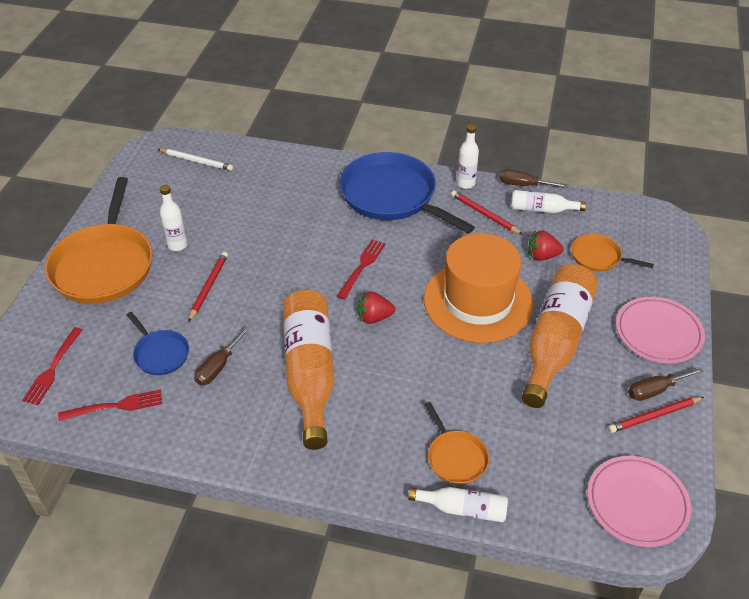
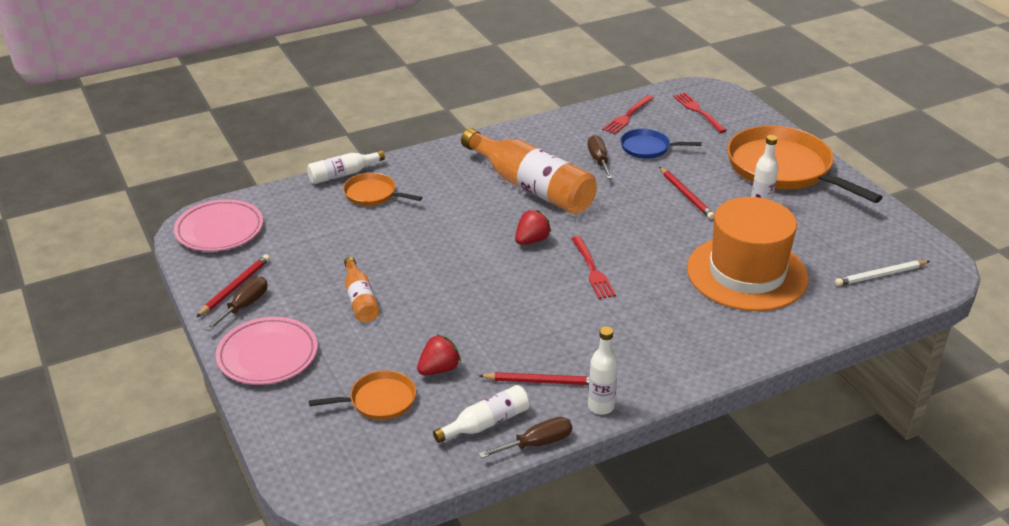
camera: 140 degrees right, 10 degrees down
blue pan [339,152,475,234] -> none
orange hat [424,233,533,343] -> orange hat moved to [687,197,809,311]
orange bottle [522,264,598,408] -> orange bottle [344,257,379,322], size x0.50

